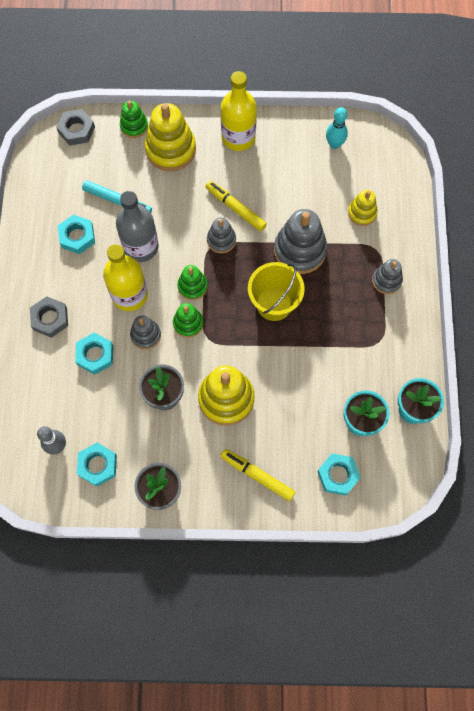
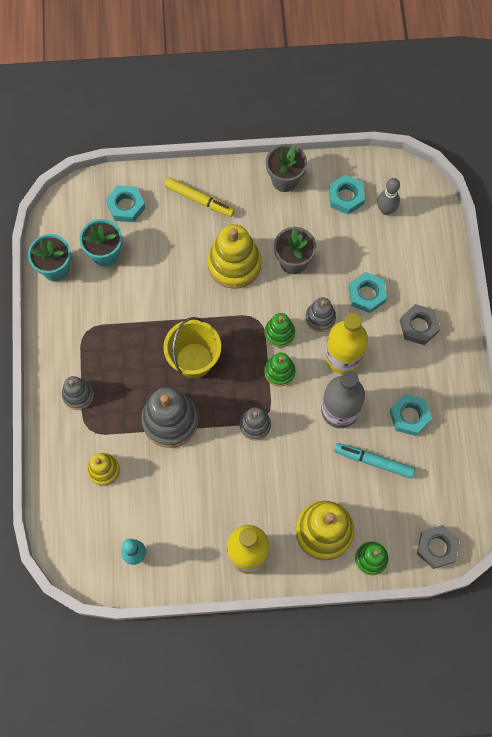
camera: 175 degrees right, 0 degrees up
yellow marker [205,181,267,231] -> none

